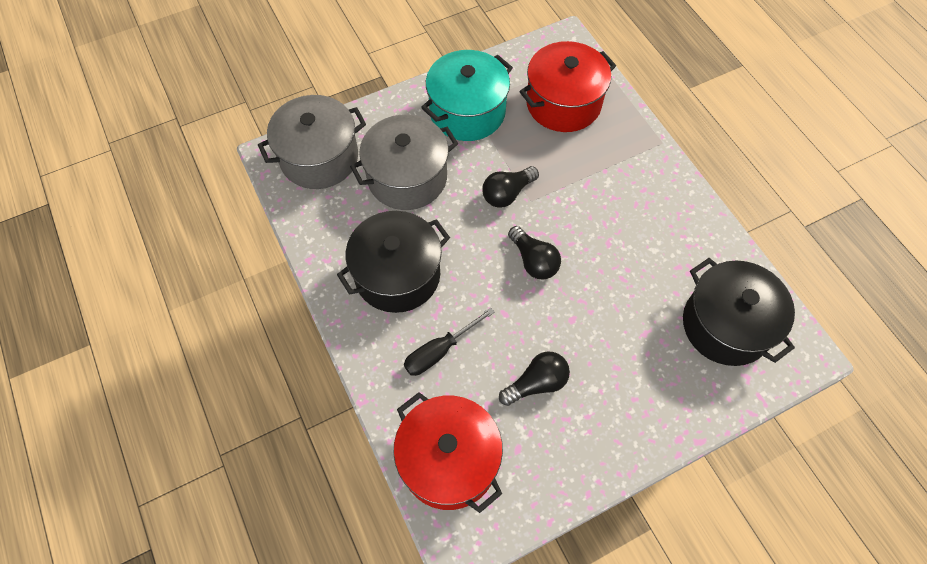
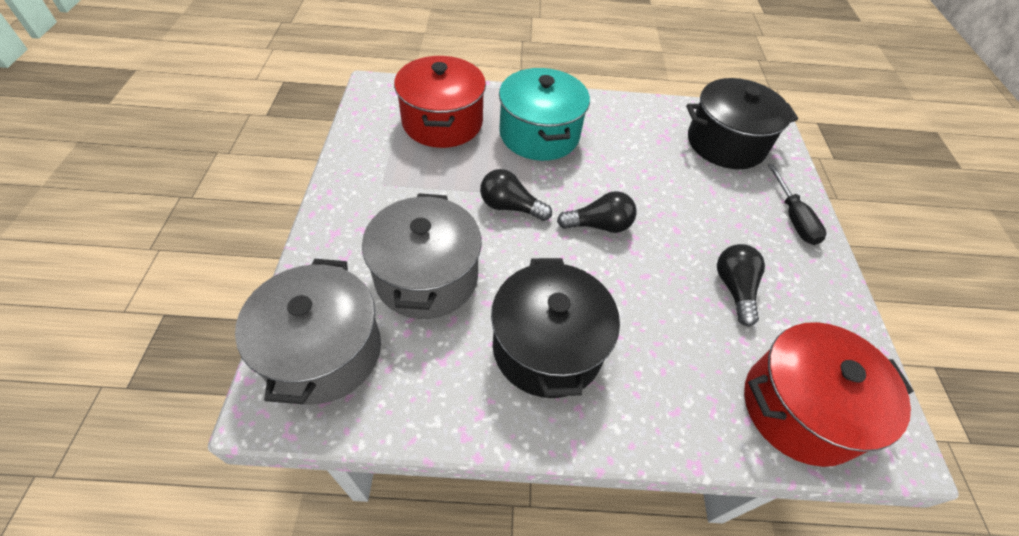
camera: 65 degrees left, 10 degrees down
black screwdriver [404,307,495,376] -> black screwdriver moved to [768,164,826,245]
turquoise pot [421,50,513,141] -> turquoise pot moved to [499,68,590,161]
black light bulb [482,166,539,208] -> black light bulb turned 120 degrees clockwise [480,169,552,221]

